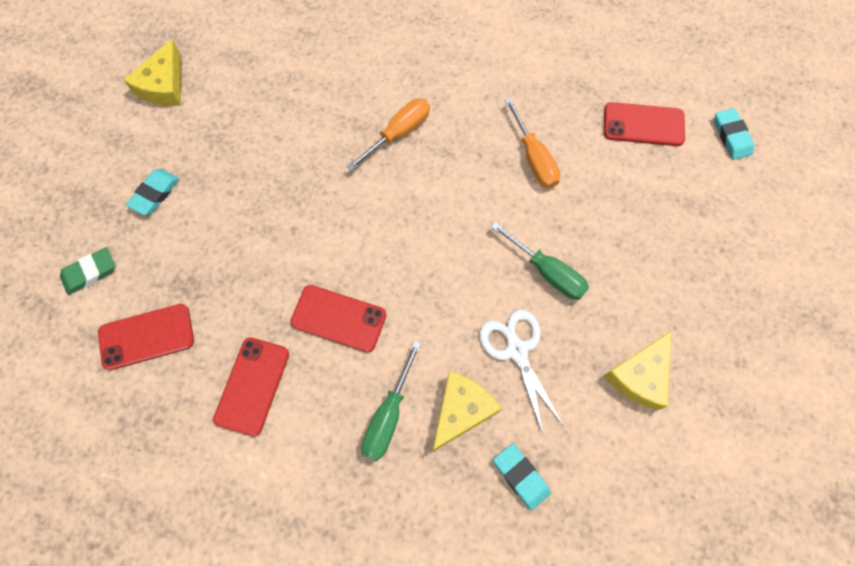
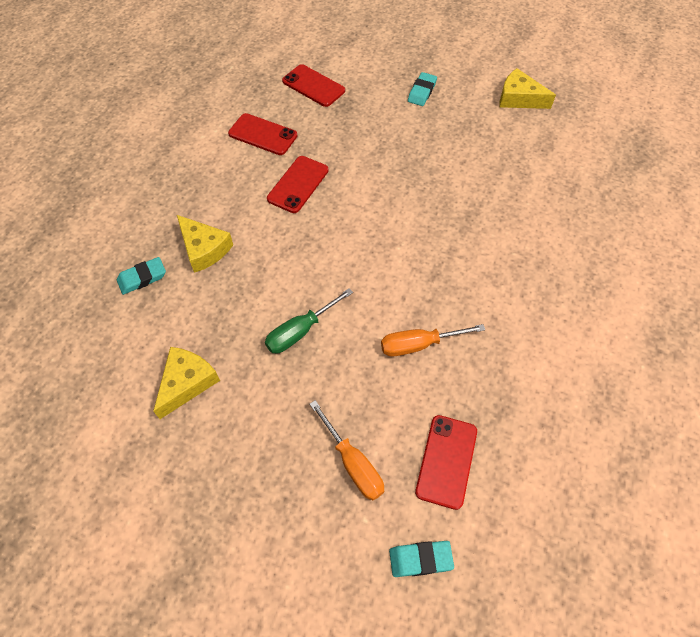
camera: 100 degrees right, 10 degrees down
green eraser [60,247,115,295] -> none
red phone [98,304,194,370] -> red phone turned 45 degrees counterclockwise [282,64,345,107]
turquoise eraser [126,169,179,215] -> turquoise eraser turned 75 degrees clockwise [408,72,437,106]
orange screwdriver [346,98,430,171] -> orange screwdriver moved to [309,400,384,500]
green screwdriver [361,341,421,461] -> none
white scissors [479,310,563,434] -> none
yellow cheese [604,331,671,410] -> yellow cheese turned 75 degrees clockwise [153,347,220,419]

